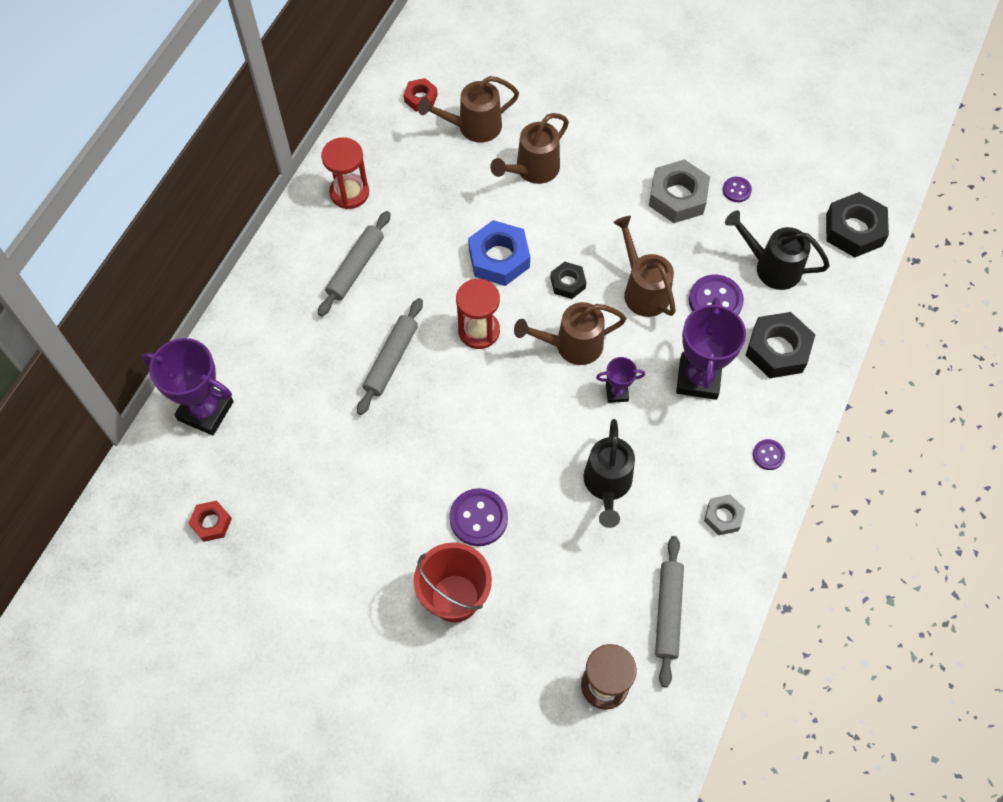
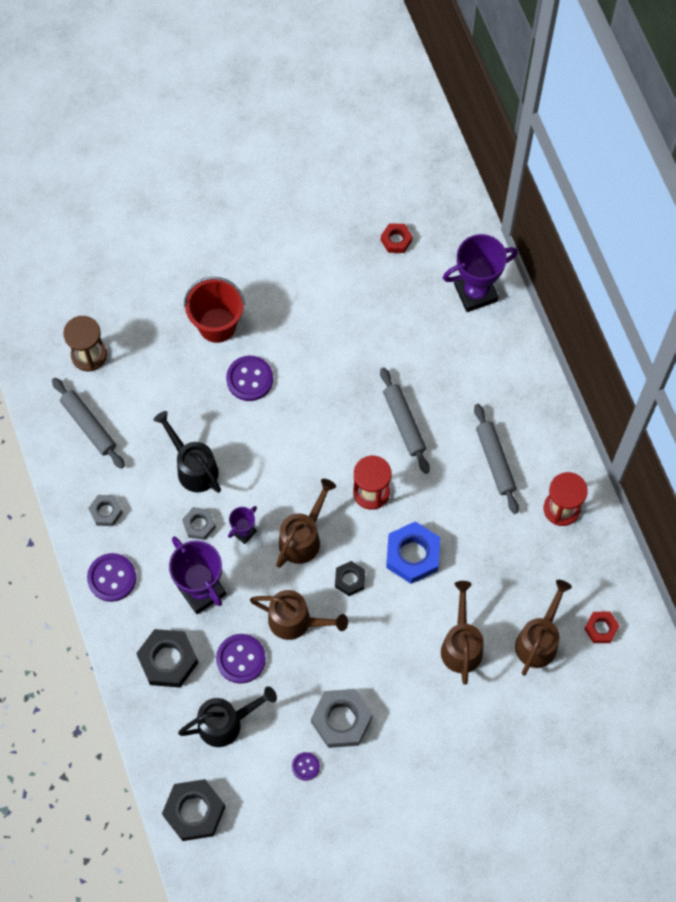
camera: 135 degrees right, 5 degrees up
purple button [753,439,785,470] -> purple button [87,553,136,602], size x1.80
none -> grey nut [182,507,216,540]

